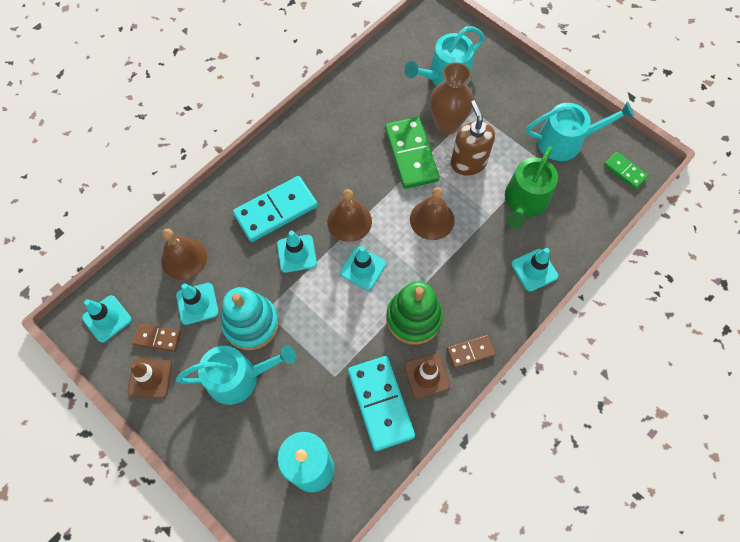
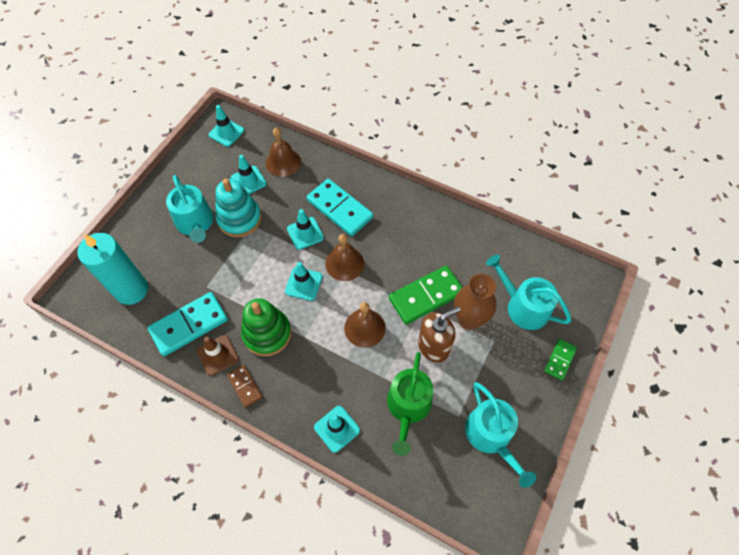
camera: 75 degrees right, 5 degrees down
brown traffic cone [128,358,172,398] -> none
brown domino [132,324,181,352] -> none
green watering can [505,146,558,229] -> green watering can turned 90 degrees counterclockwise [387,352,433,456]
green domino [604,152,648,189] -> green domino moved to [545,339,577,380]

